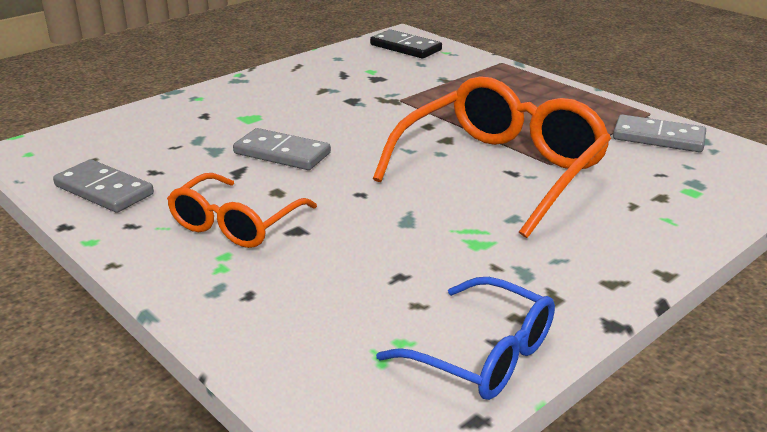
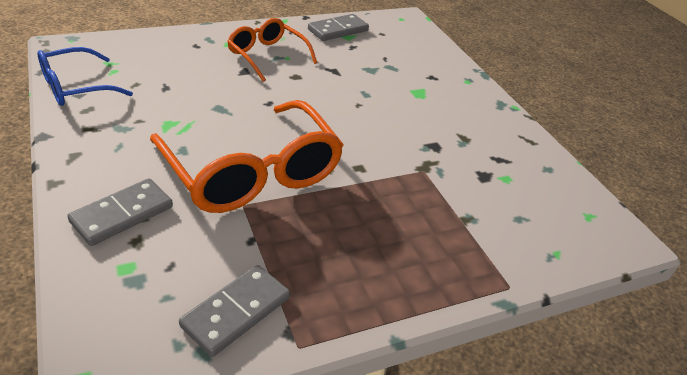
camera: 105 degrees right, 10 degrees up
grey domino [233,128,331,170] -> grey domino moved to [67,178,173,246]
black domino [370,29,442,58] -> none

